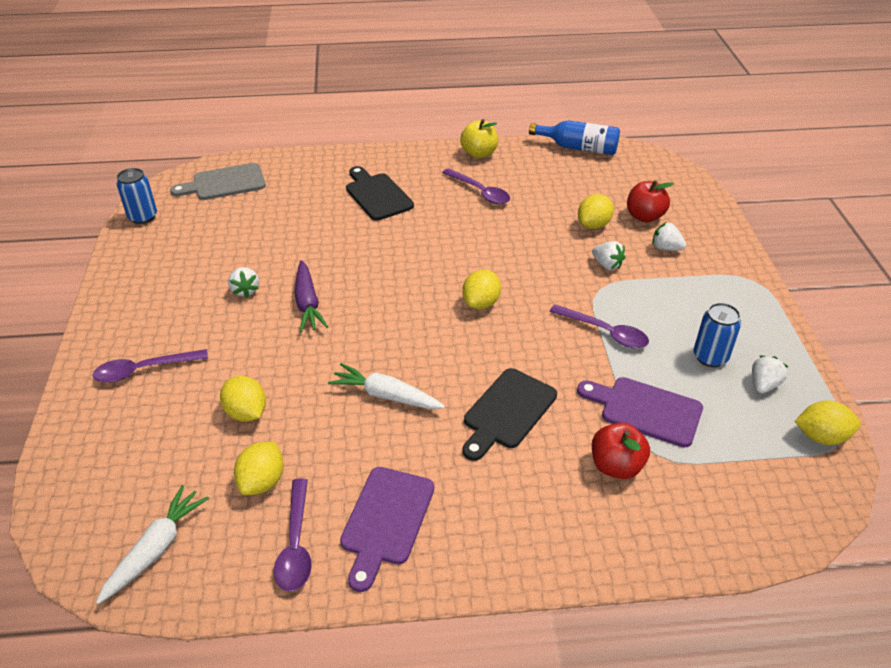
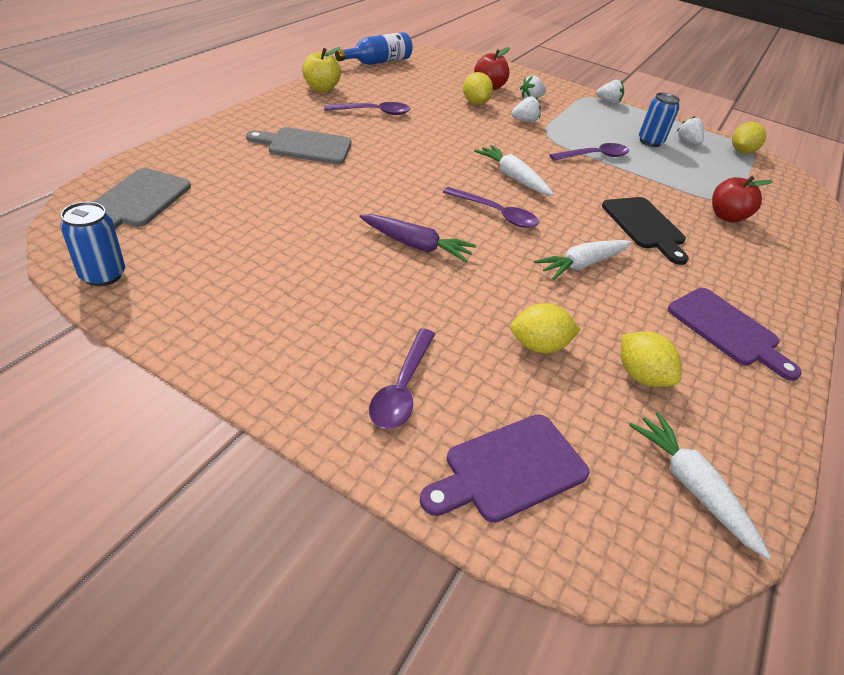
camera: 60 degrees left, 0 degrees up
white strawberry [228,267,259,298] -> white strawberry moved to [596,80,624,104]
purple spoon [274,478,312,592] -> purple spoon moved to [443,187,539,228]
black cutting board [346,166,414,221] -> grey cutting board [246,127,351,164]
yellow lemon [462,269,501,309] -> white carrot [474,145,554,196]
purple cutting board [577,377,703,448] -> purple cutting board moved to [420,414,589,523]

